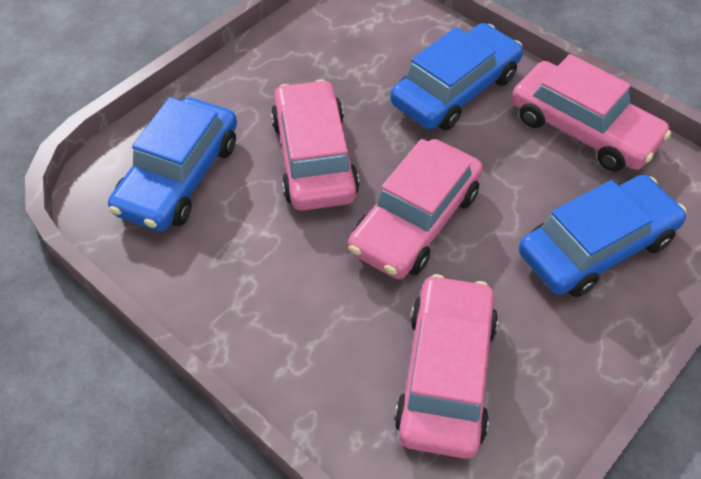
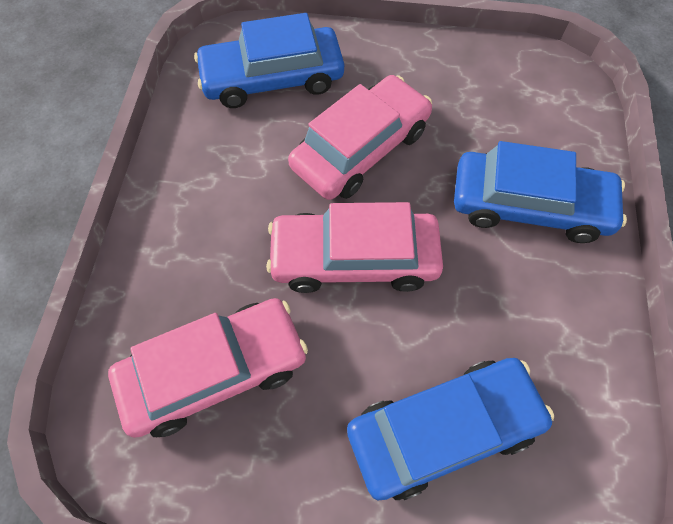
camera: 55 degrees right, 10 degrees up
pink car [512,54,672,171] -> none
blue car [519,175,686,297] -> blue car turned 45 degrees counterclockwise [347,358,554,500]

